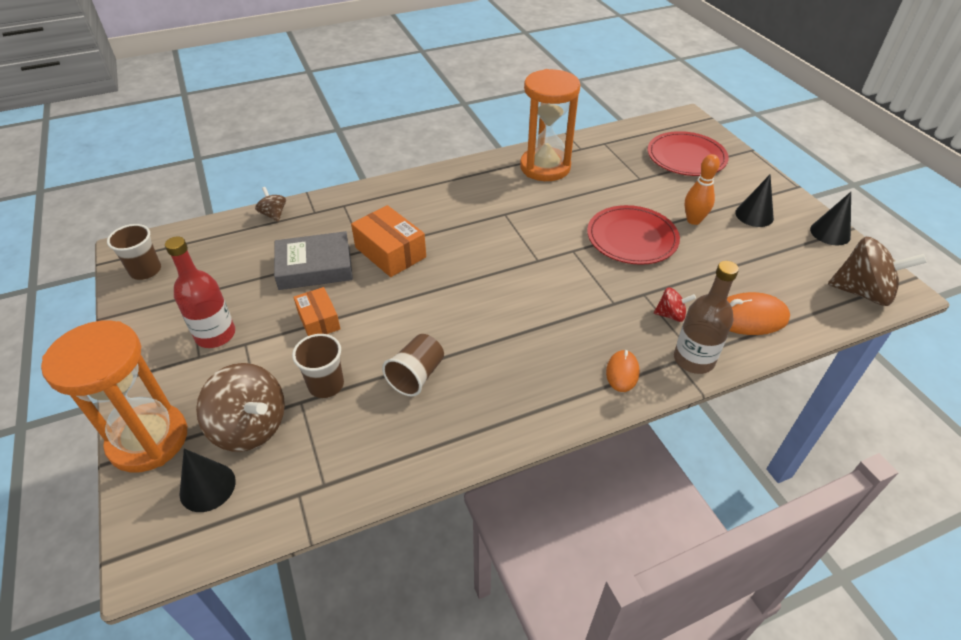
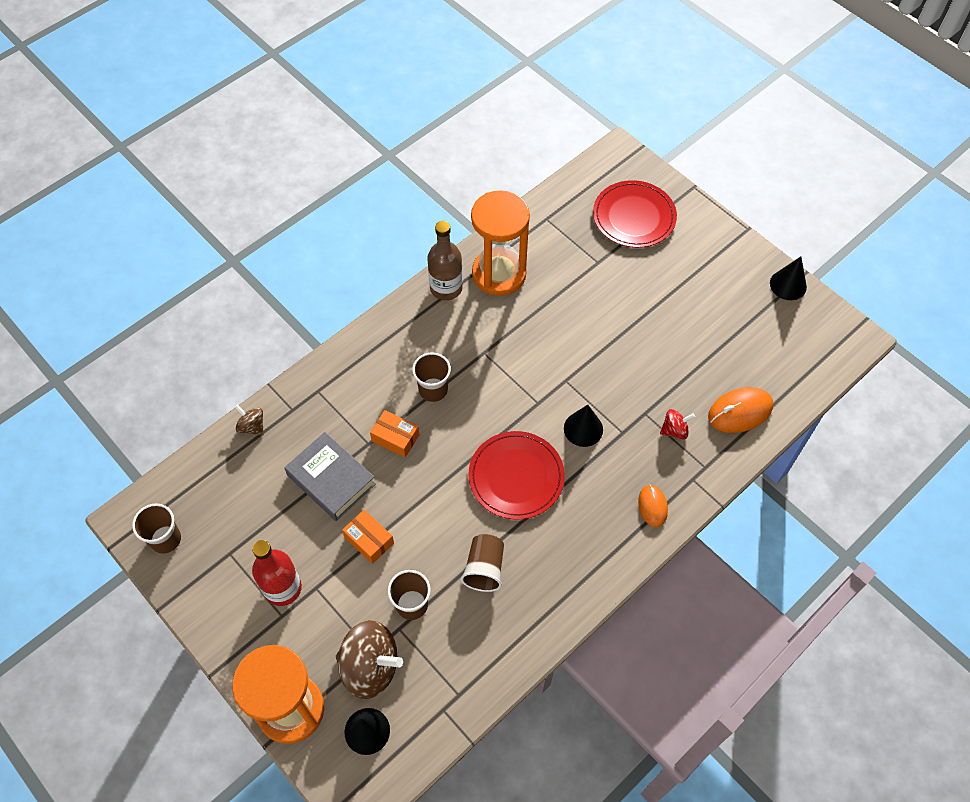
camera: 20 degrees left, 15 degrees up
grey book [274,231,353,290] -> grey book turned 75 degrees clockwise [284,432,376,521]
orange box [351,205,426,277] -> orange box [370,410,419,458], size x0.64
red plate [587,205,680,265] -> red plate moved to [468,431,565,520]
brown bottle [674,261,739,374] -> brown bottle moved to [427,221,463,300]
orange bowling pin [684,154,720,225] -> none
black cone [735,175,774,227] -> black cone moved to [564,405,603,447]
brown spinning top [828,236,927,306] -> none
none -> brown cup [412,353,451,402]

